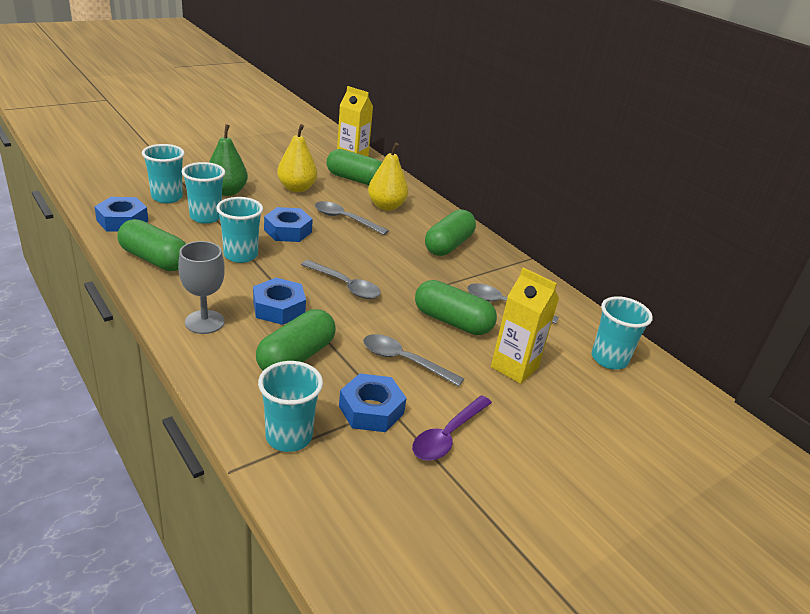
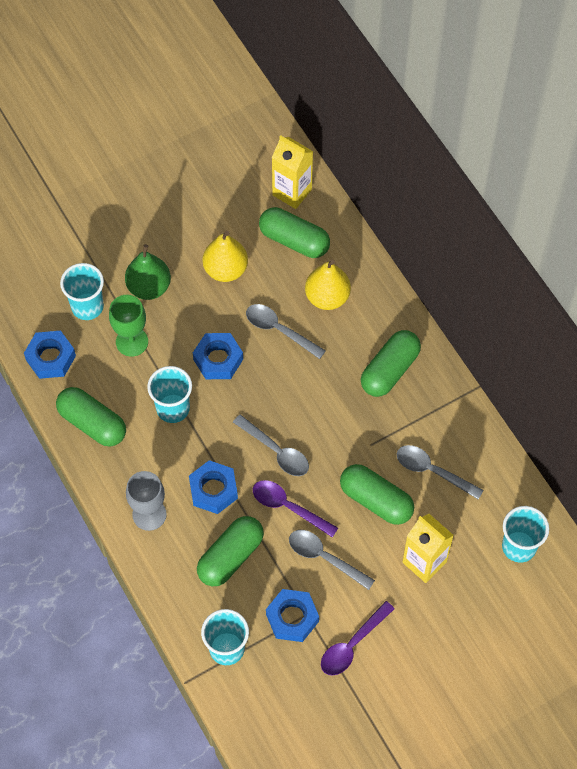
camera: 10 degrees right, 30 degrees up
turquoise cup [182,162,225,224] -> green goblet [109,295,148,357]
none -> purple spoon [253,480,338,538]

